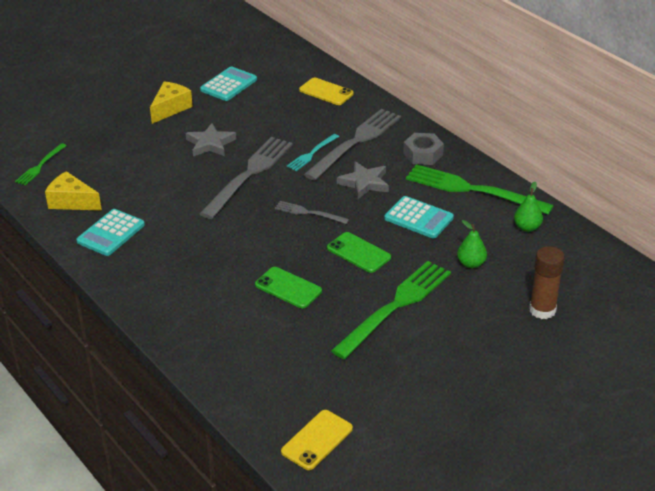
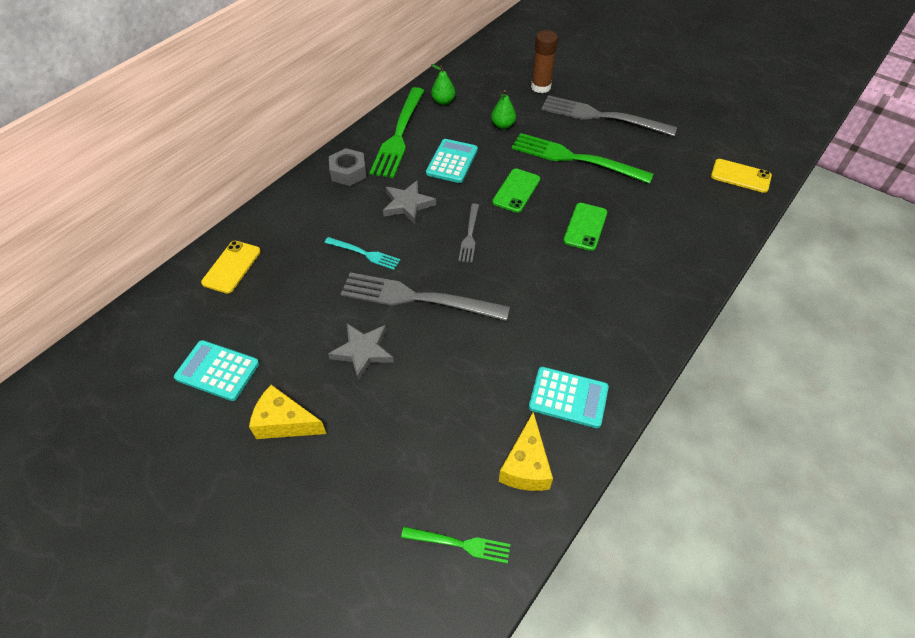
camera: 105 degrees left, 15 degrees up
grey fork [304,109,401,181] -> grey fork moved to [541,95,677,136]

